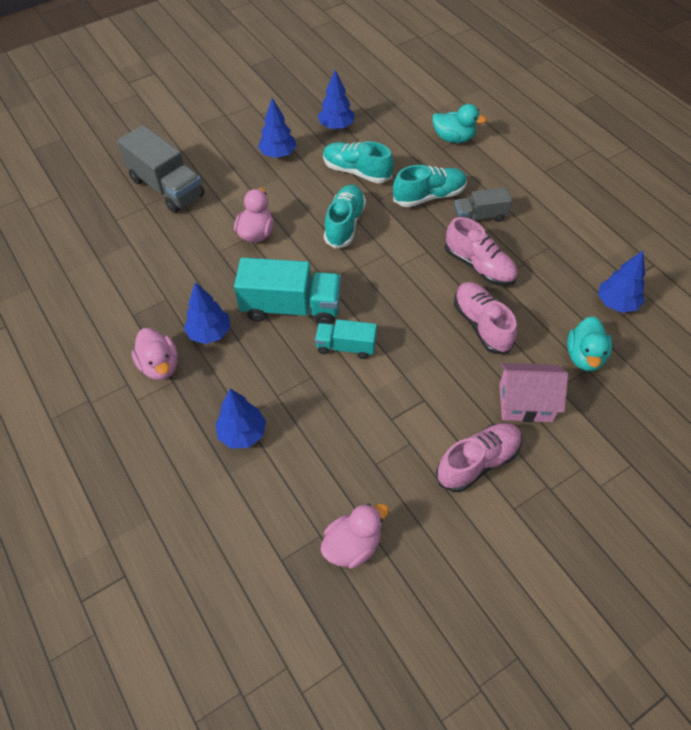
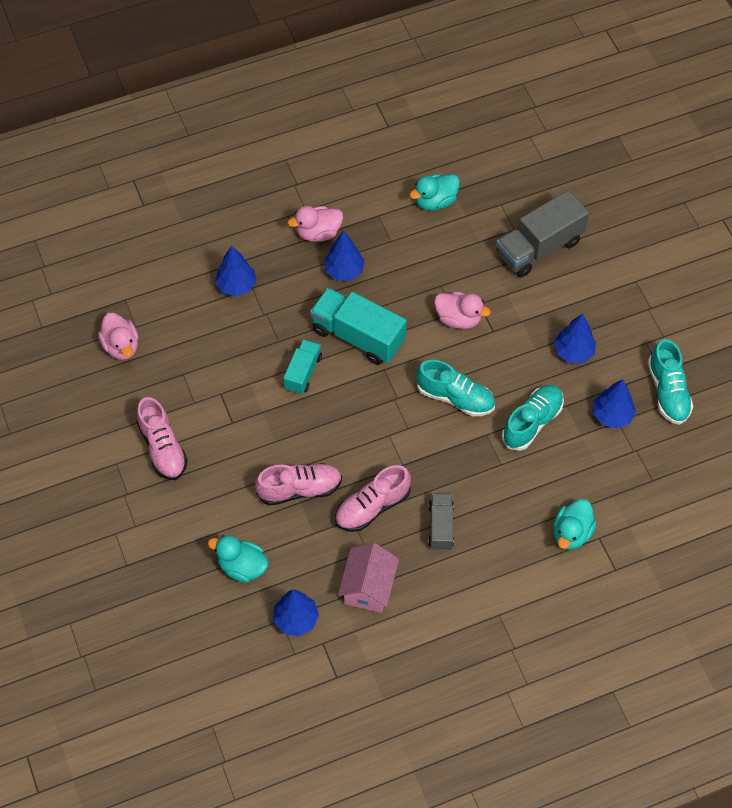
camera: 100 degrees right, 5 degrees up
turquoise truck [234,257,341,324] -> turquoise truck turned 105 degrees clockwise [310,288,407,365]
turquoise shoe [393,165,467,207] -> turquoise shoe moved to [648,339,694,425]
pink house [499,363,568,422] -> pink house moved to [338,543,399,613]
none -> turquoise duck [409,174,460,210]

